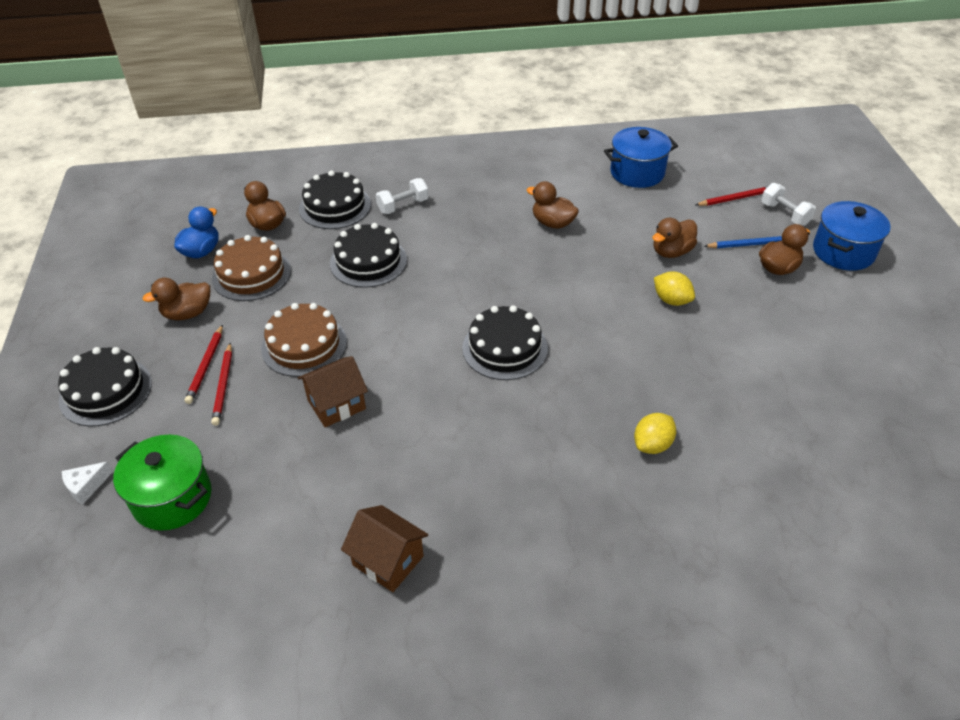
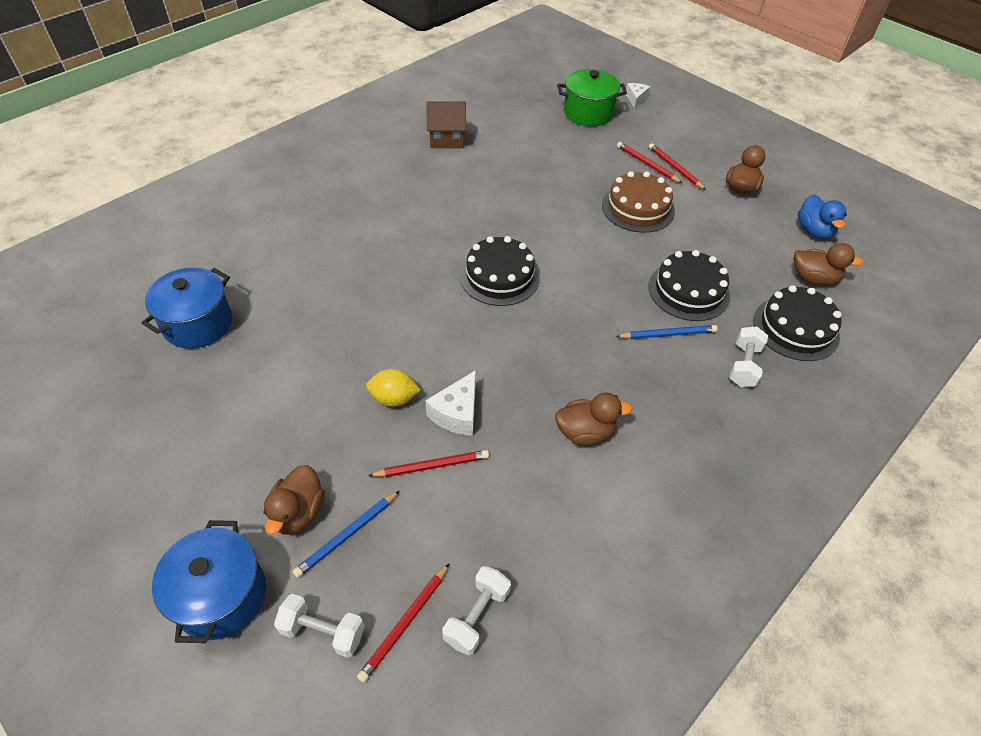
camera: 140 degrees right, 5 degrees up
black cake [58,347,152,427] -> none
brown cake [212,235,291,301] -> none
brown house [298,356,368,427] -> none
blue pot [604,127,678,188] -> blue pot moved to [142,267,232,349]
yellow lemon [634,413,676,454] -> none
brown duck [652,218,697,258] -> red pencil [368,450,489,477]
none -> white cheese [425,370,476,436]
none -> white dumbbell [442,566,511,656]
none -> blue pencil [615,325,718,339]

